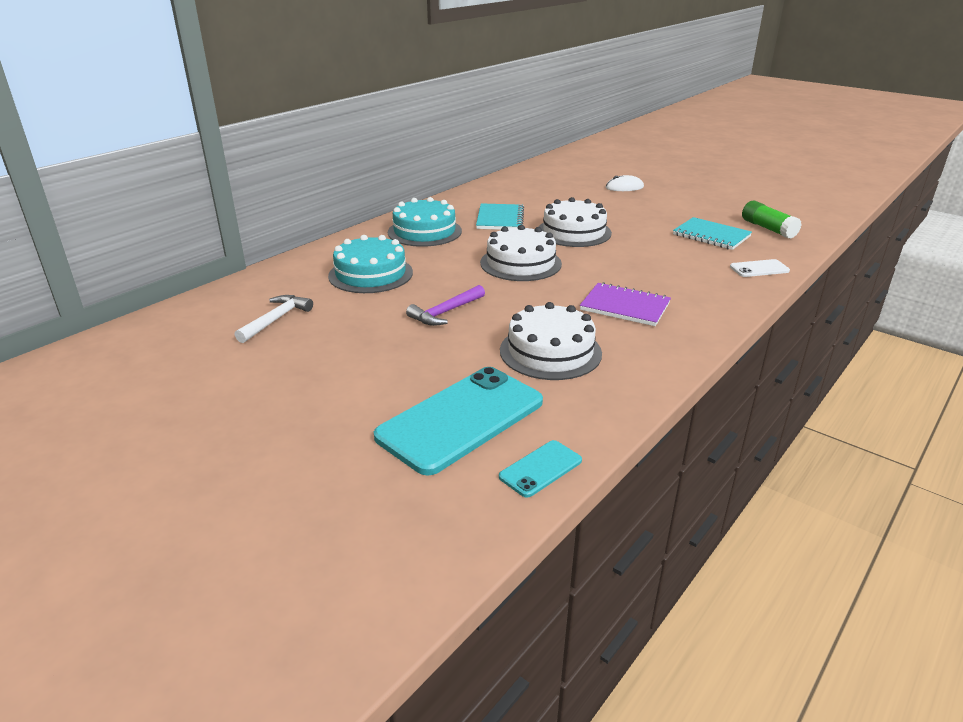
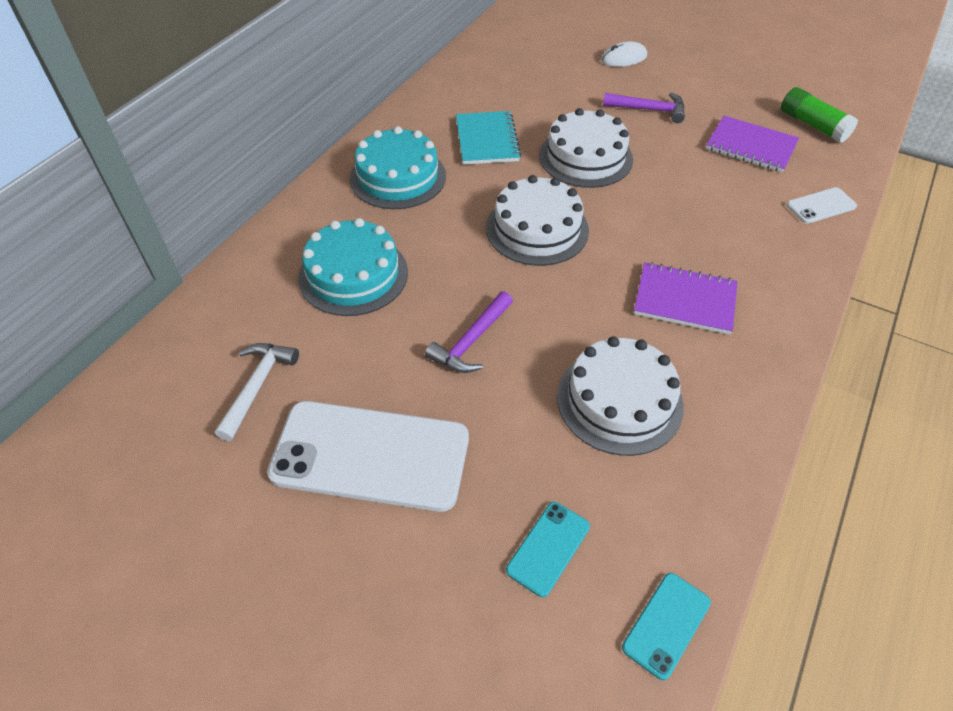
camera: 10 degrees left, 20 degrees up
turquoise phone [374,367,543,475] -> turquoise phone [506,502,590,597], size x0.45
turquoise notebook [673,217,752,250] -> purple notebook [706,116,799,172]
none -> white phone [267,401,469,512]
none -> purple hammer [603,93,685,123]

